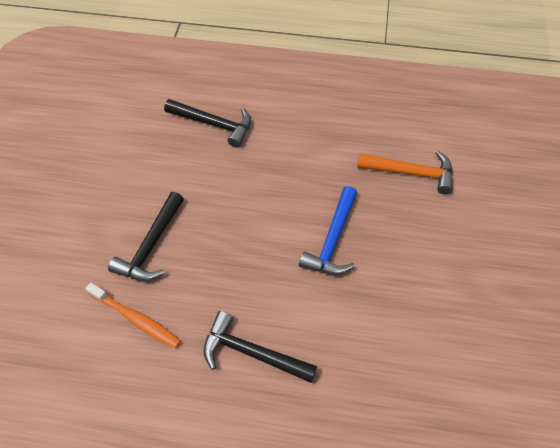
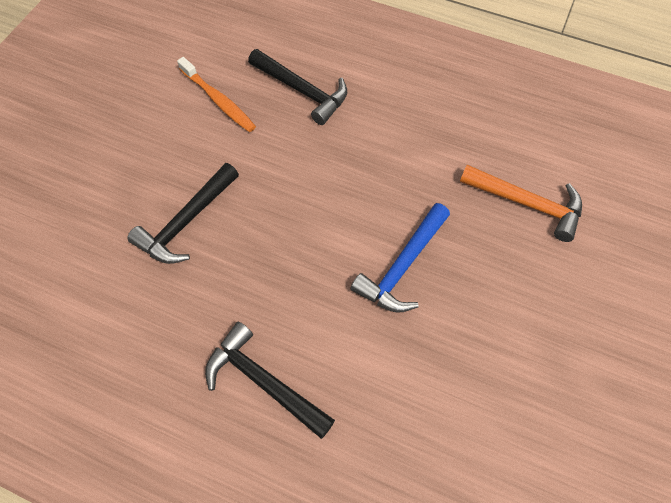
camera: 15 degrees right, 5 degrees up
orange toothbrush [85,283,181,348] -> orange toothbrush moved to [177,57,256,132]

